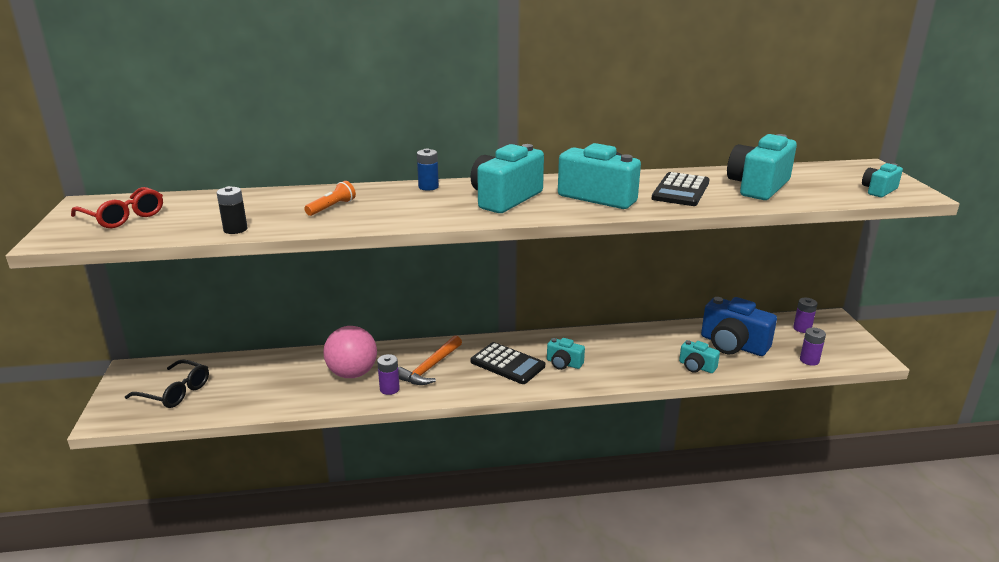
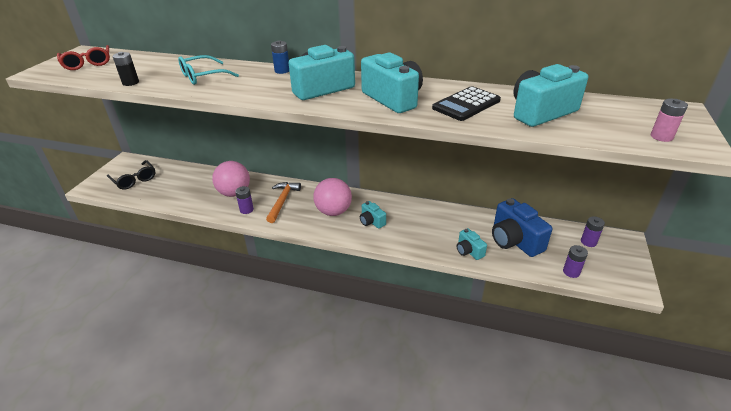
camera: 25 degrees right, 10 degrees up
orange flashlight [304,181,356,216] -> turquoise glasses [178,55,239,85]
orange hammer [398,335,462,385] -> orange hammer turned 135 degrees clockwise [266,182,301,223]
black calculator [470,342,545,384] -> pink ball [313,178,352,216]
turquoise camera [862,163,903,197] -> pink battery [651,99,688,142]

